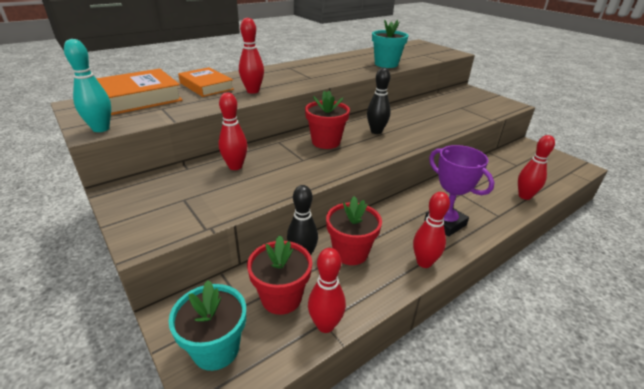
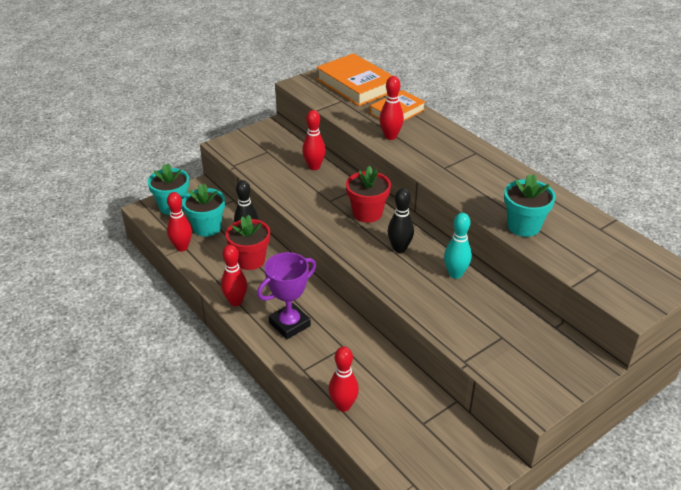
camera: 90 degrees right, 5 degrees up
turquoise bowling pin [64,39,111,132] -> turquoise bowling pin moved to [444,213,472,279]
red flower pot [247,235,312,315] -> turquoise flower pot [182,184,225,237]

